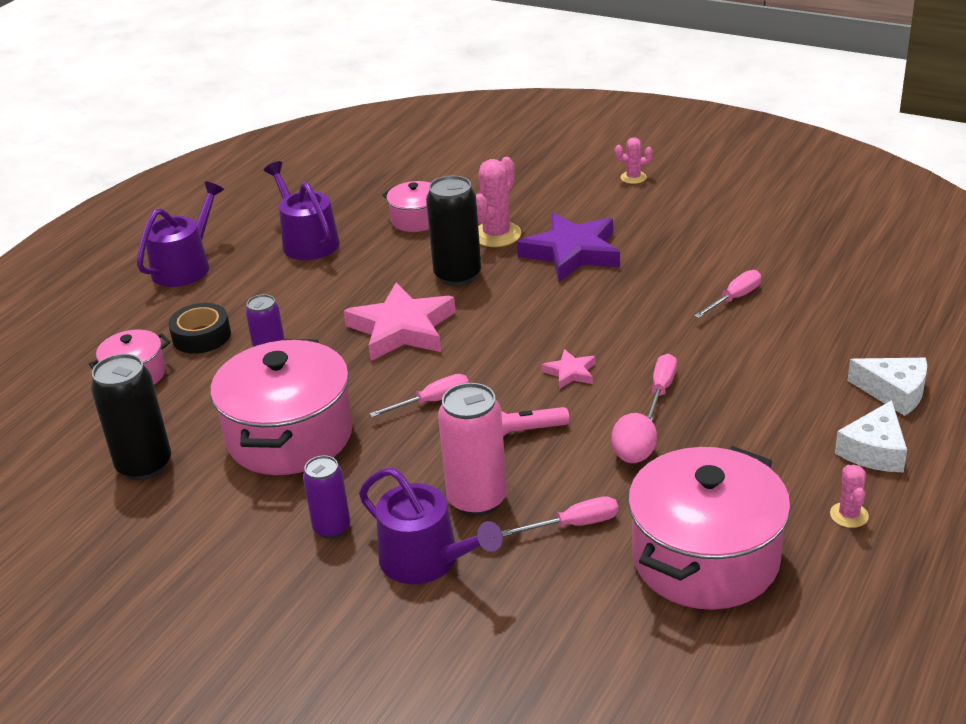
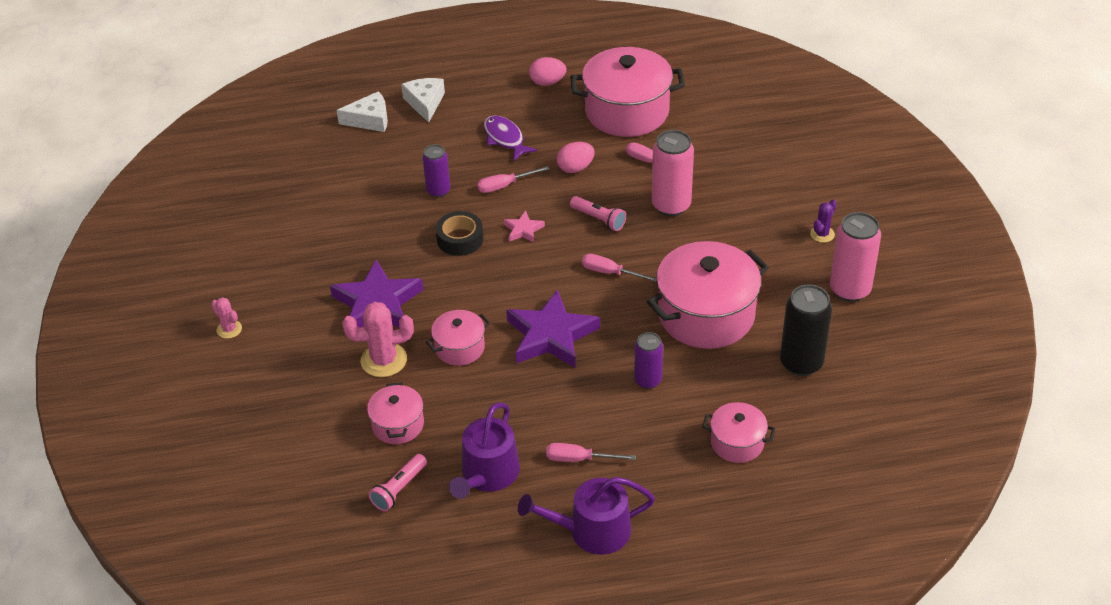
camera: 130 degrees left, 10 degrees up
black tape [168,303,231,354] -> black tape moved to [436,211,484,256]
purple can [303,455,350,539] -> purple can moved to [422,144,451,197]
pink star [344,283,456,361] -> purple star [506,289,600,368]
purple watering can [359,468,503,584] -> none
black can [426,175,481,286] -> pink pot [426,310,490,366]
pink screwdriver [694,270,761,318] -> pink screwdriver moved to [546,443,636,462]
pink cactus [830,465,869,528] -> pink egg [529,57,567,86]
white cheese [835,400,907,472] -> white cheese moved to [336,91,388,132]
none -> pink flashlight [369,454,427,511]
none -> purple fish [484,115,538,161]
none -> purple cactus [810,199,837,243]
none -> pink can [830,212,881,302]

